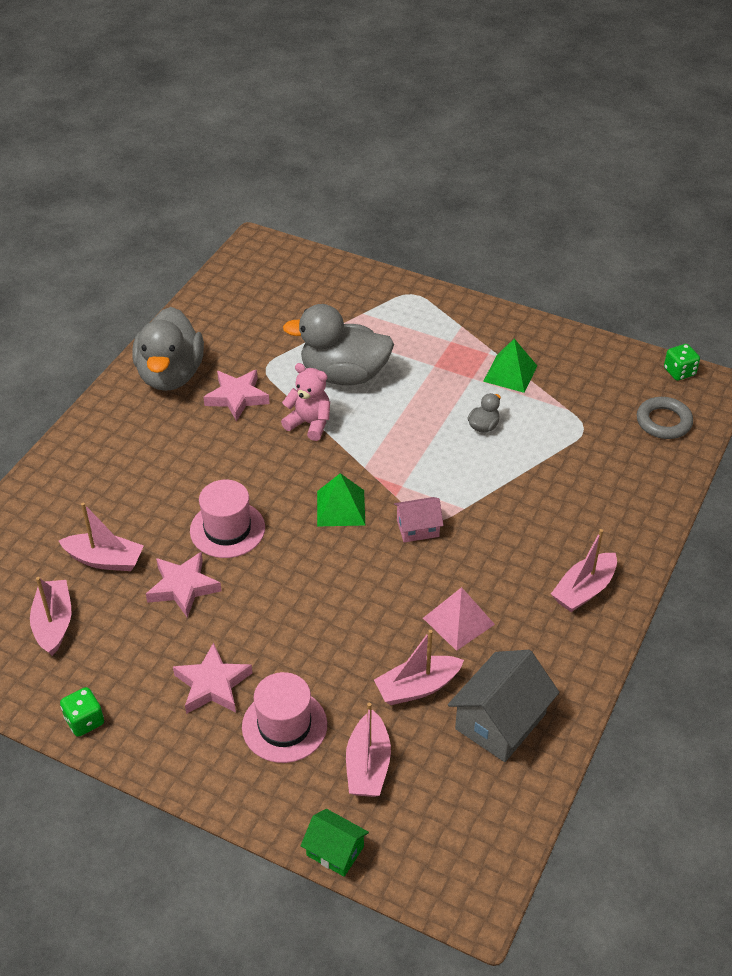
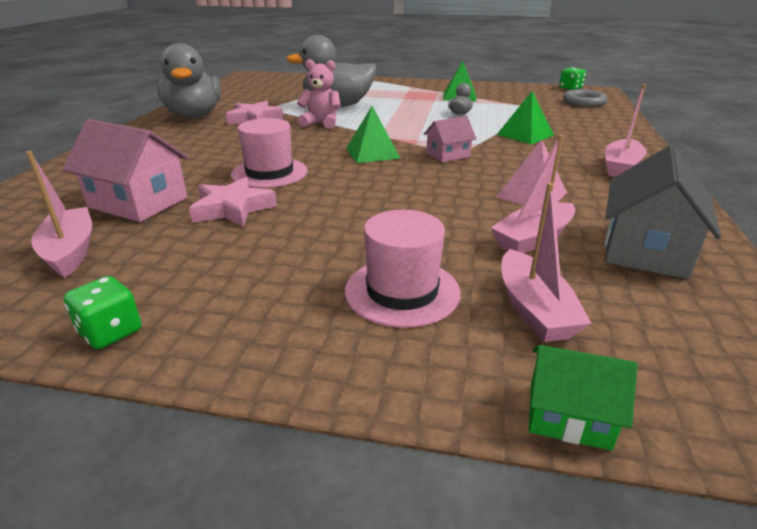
camera: 15 degrees left, 15 degrees down
pink boat [59,503,144,571] -> pink house [63,119,189,222]
pink star [173,642,252,714] -> none
none -> green pyramid [497,91,554,144]

